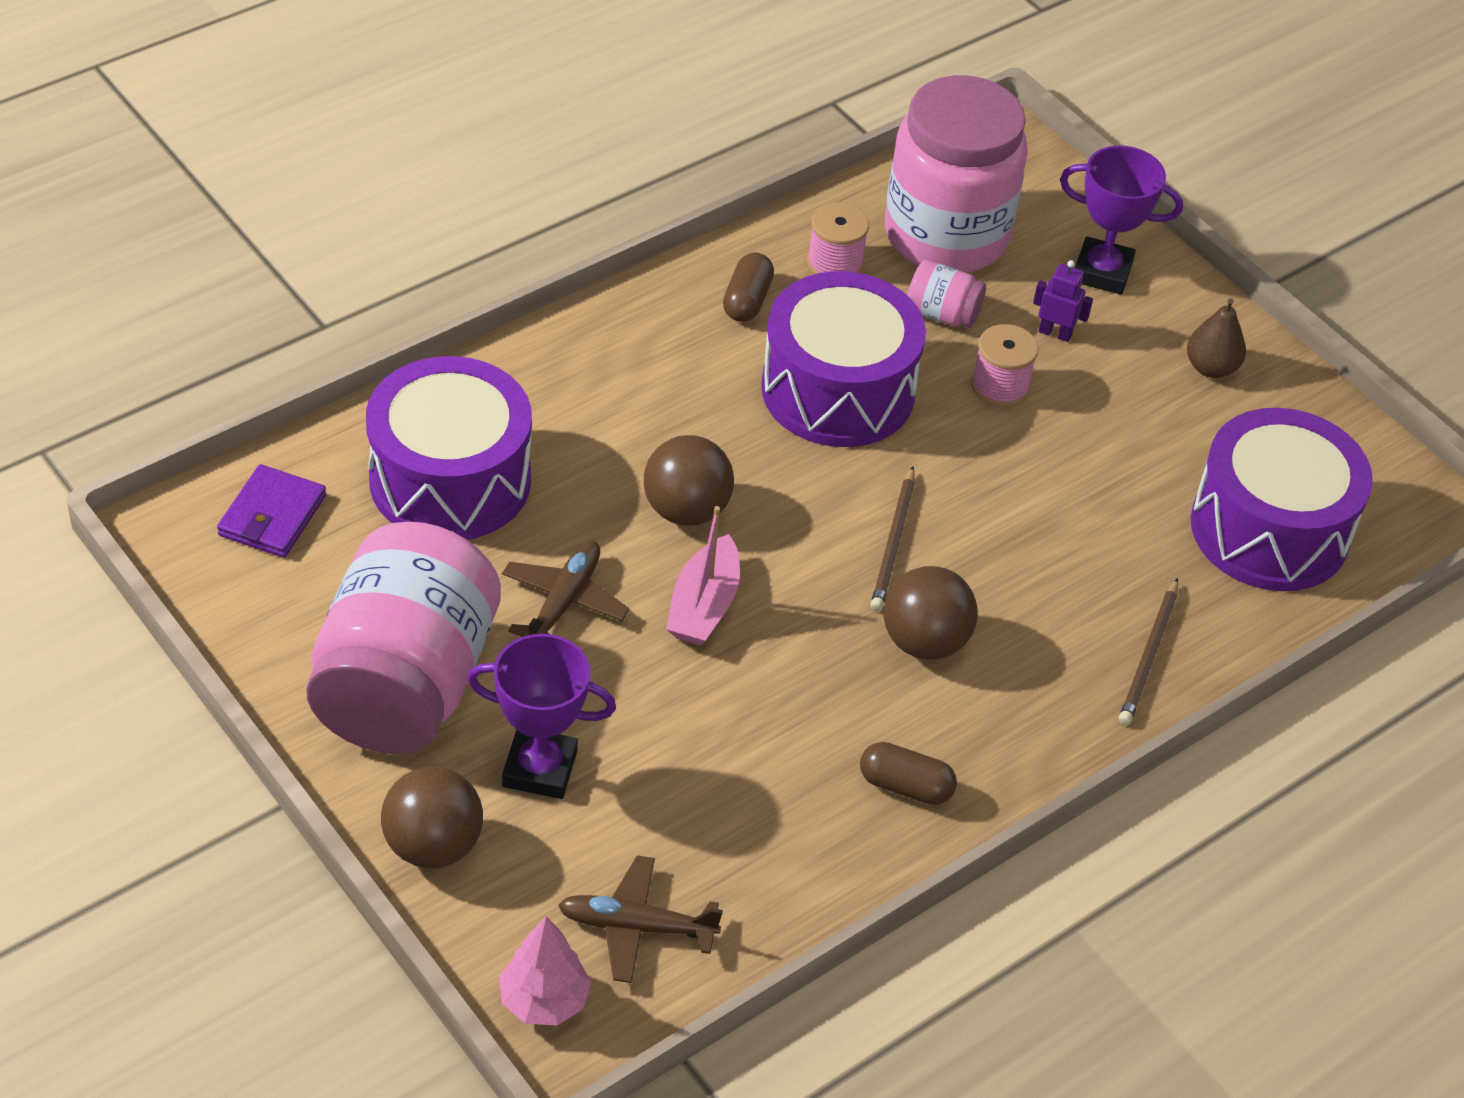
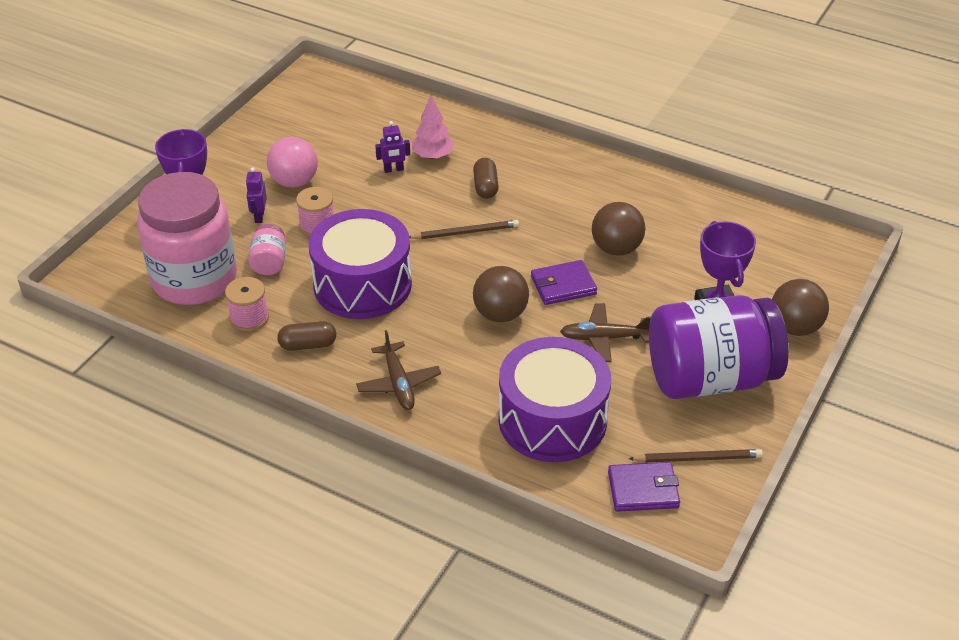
camera: 110 degrees left, 5 degrees down
pink jar [306,522,501,754] -> purple jar [649,295,789,399]
pink tree [499,916,591,1025] -> pink tree moved to [412,96,455,159]
brown plane [558,855,723,983] -> brown plane moved to [356,330,441,410]
pink boat [666,506,740,645] -> purple wallet [531,260,597,305]
brown capsule [860,742,957,805] -> brown capsule moved to [473,158,499,199]
brown ball [884,566,978,660] -> brown ball moved to [592,202,645,255]
brown pencil [1119,578,1178,725] -> brown pencil moved to [629,449,763,463]
brown pear [1187,298,1246,378] -> none
purple drum [1191,408,1373,591] -> none
none -> pink ball [267,137,318,188]
none -> purple robot [375,121,410,173]

